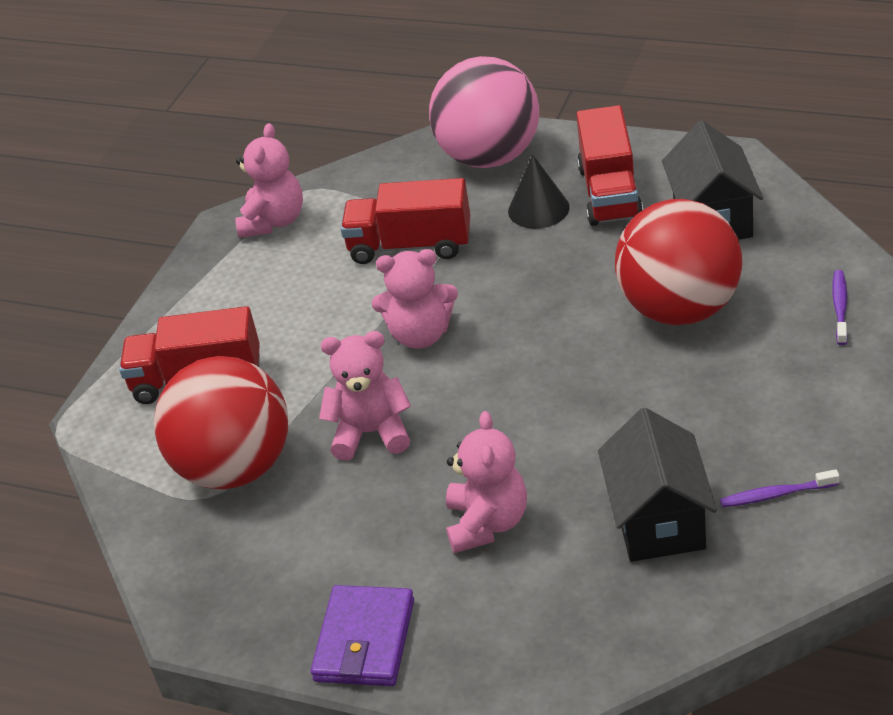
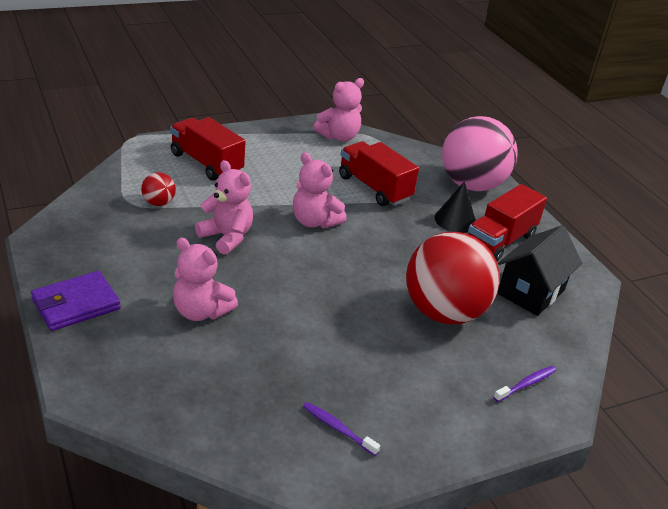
camera: 35 degrees right, 5 degrees down
red ball [154,356,288,489] -> red ball [141,172,176,206], size x0.41
pink teddy bear [446,411,527,553] -> pink teddy bear turned 75 degrees clockwise [173,238,238,321]
black house [598,408,717,562] -> none

